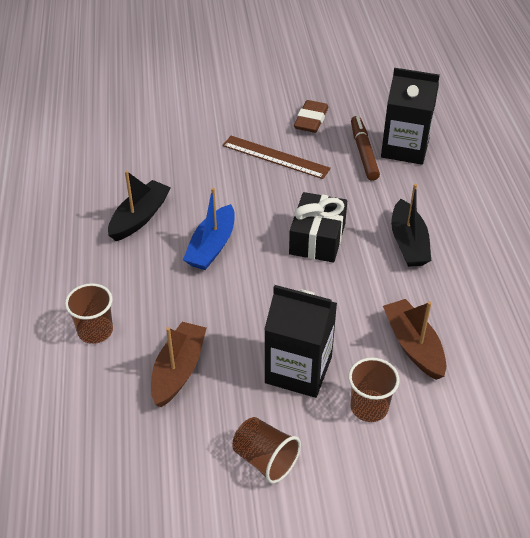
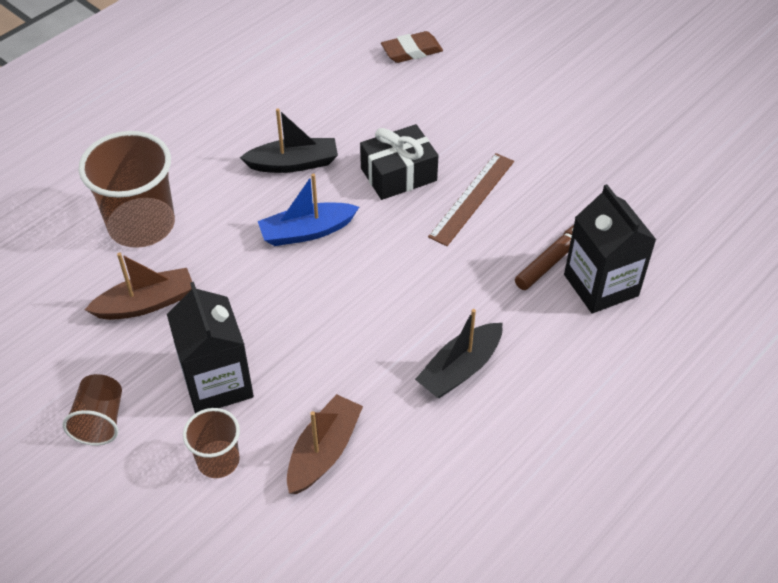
camera: 50 degrees right, 5 degrees up
brown cup [65,283,113,344] -> brown cup [79,131,175,248], size x1.86
brown ruler [222,136,331,179] -> brown ruler turned 45 degrees clockwise [428,153,514,246]
black gift [289,192,347,263] -> black gift moved to [360,124,438,200]
brown eraser [294,100,329,133] -> brown eraser moved to [381,31,443,63]

